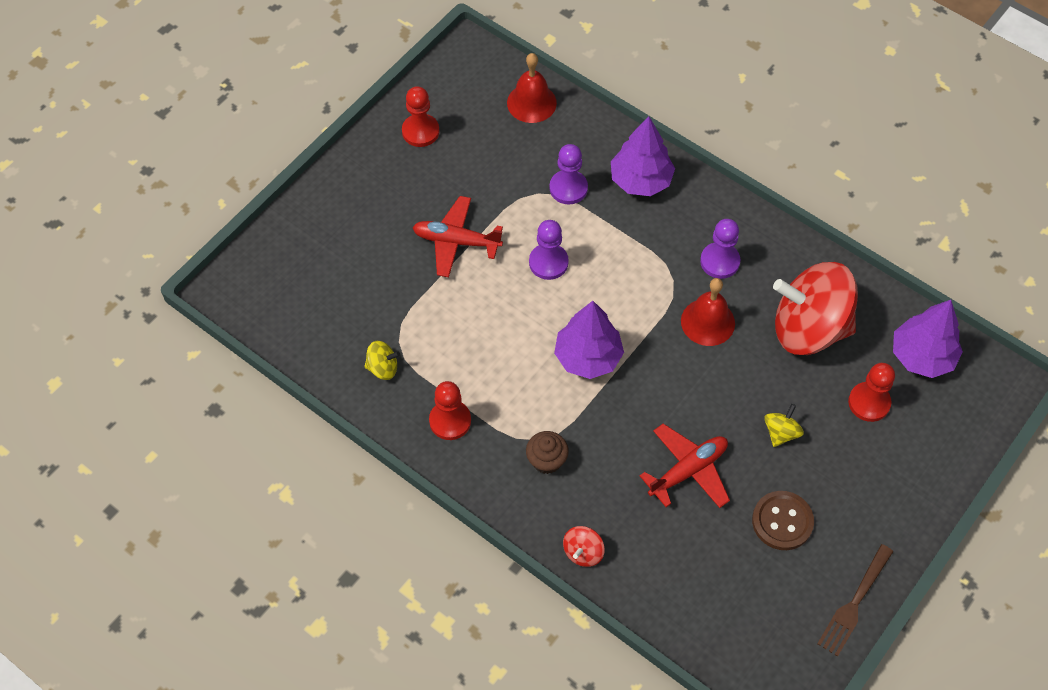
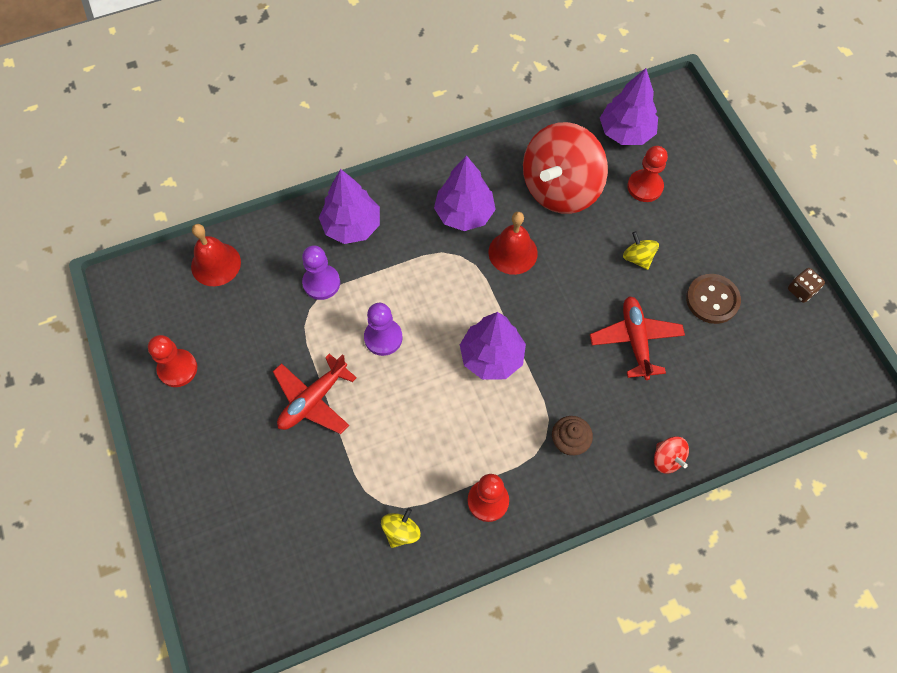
camera: 60 degrees left, 5 degrees up
purple pawn [700,219,740,279] -> purple tree [434,155,496,231]
brown fork [817,544,893,657] -> brown dice [788,268,825,303]

